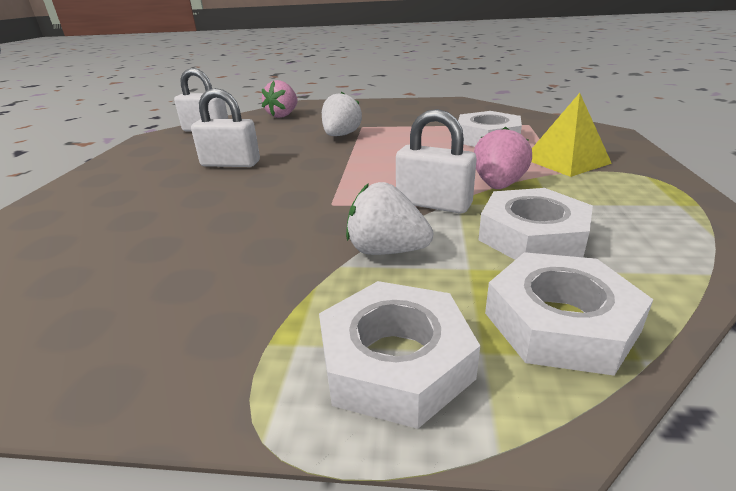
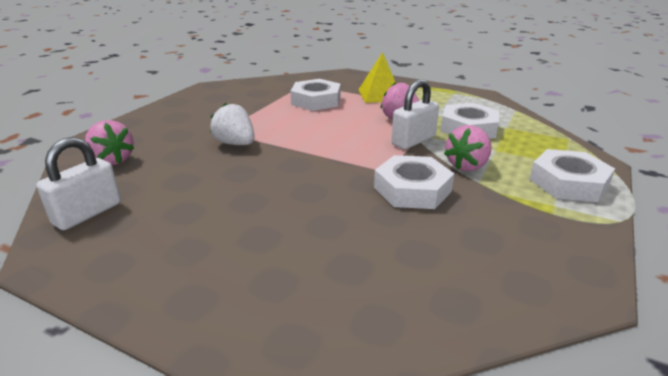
camera: 70 degrees left, 0 degrees up
white padlock [191,88,260,167] -> none
white strawberry [346,182,433,255] -> pink strawberry [444,125,492,171]
white nut [485,252,653,376] -> white nut moved to [374,155,454,209]

